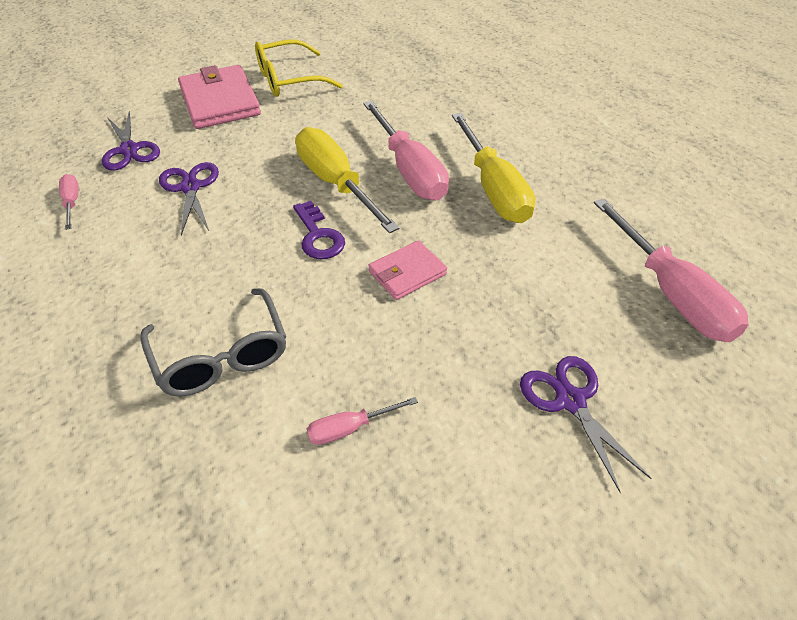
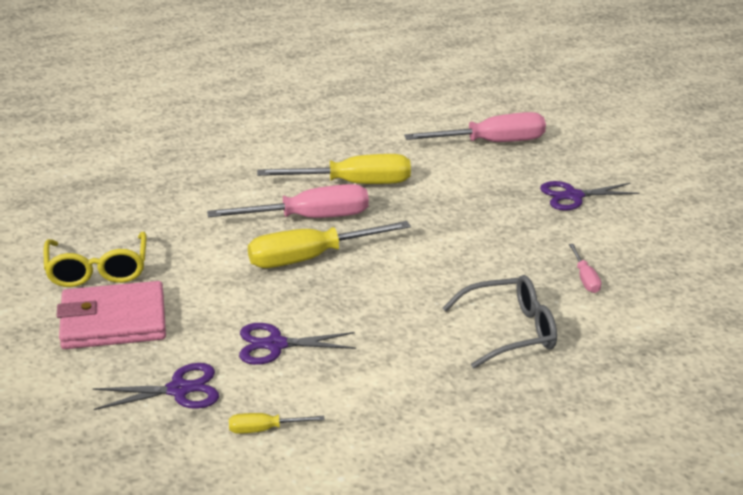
camera: 80 degrees left, 15 degrees down
pink screwdriver [59,174,79,230] -> yellow screwdriver [229,413,325,434]
purple key [293,201,345,259] -> none
pink wallet [368,240,447,300] -> none

